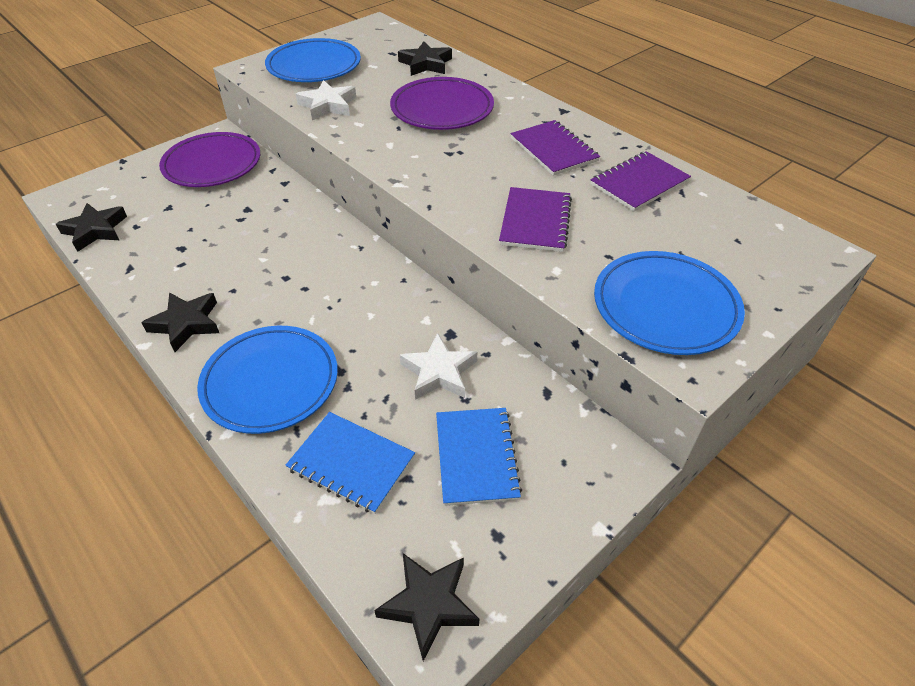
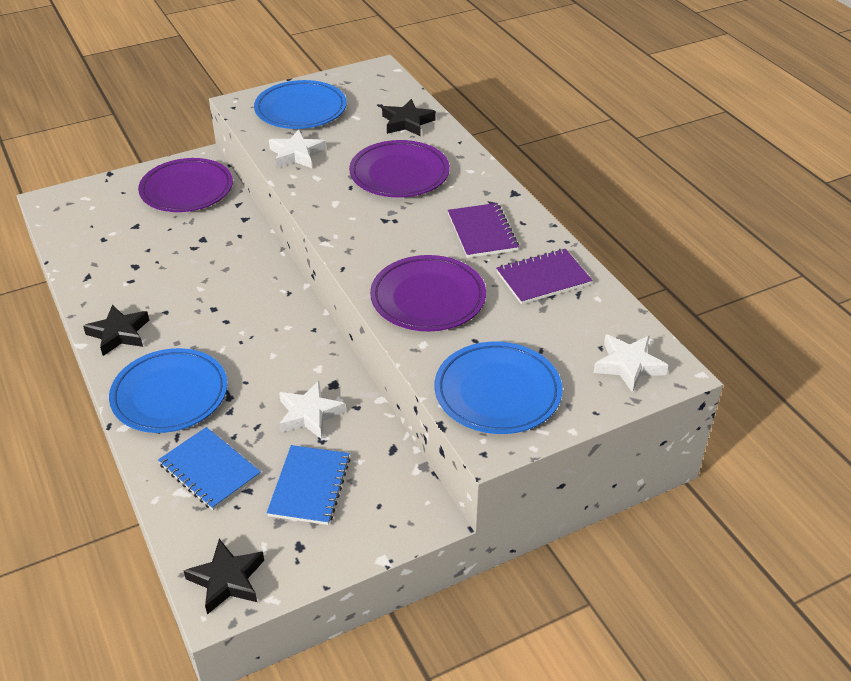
camera: 15 degrees right, 5 degrees down
black star [56,203,127,252] -> none
purple notebook [499,187,572,252] -> purple plate [370,255,486,331]
none -> white star [594,334,669,393]

